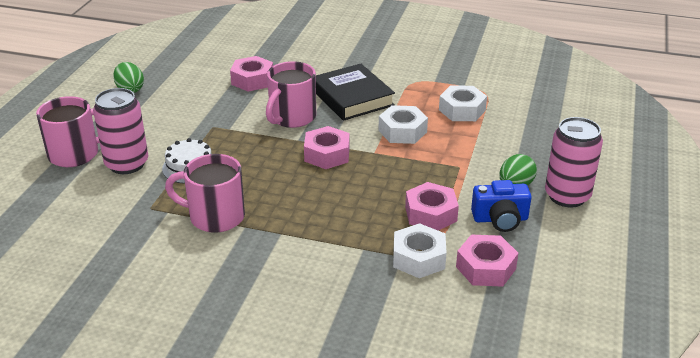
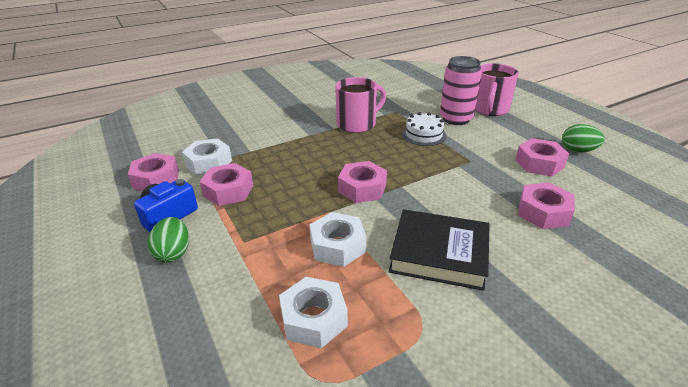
camera: 135 degrees right, 0 degrees up
pink mug [266,61,316,128] -> none
pink can [545,117,603,207] -> none
none -> pink nut [515,138,569,177]

